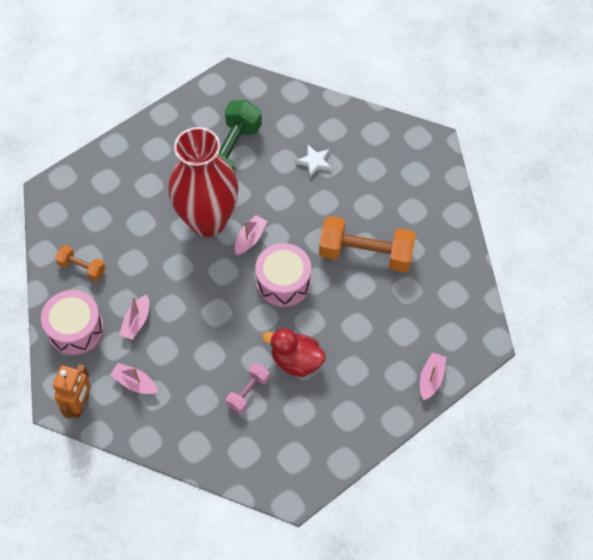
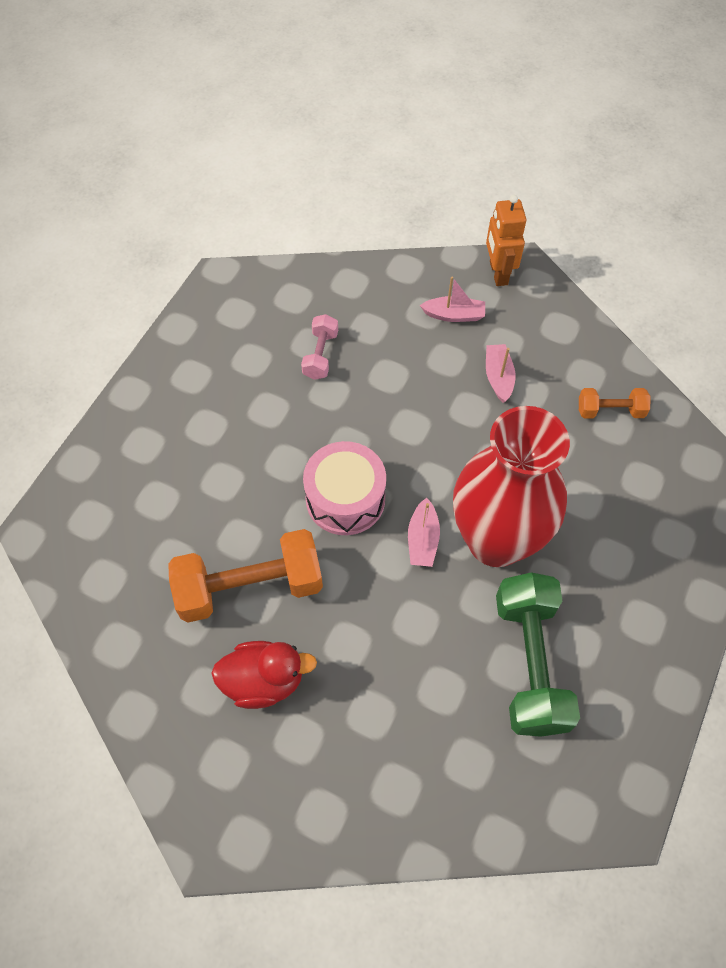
camera: 155 degrees right, 0 degrees up
pink drum [41,290,104,355] -> none
red duck [262,328,326,377] -> red duck moved to [211,641,317,709]
white star [295,145,332,178] -> none
pink boat [420,352,446,400] -> none

